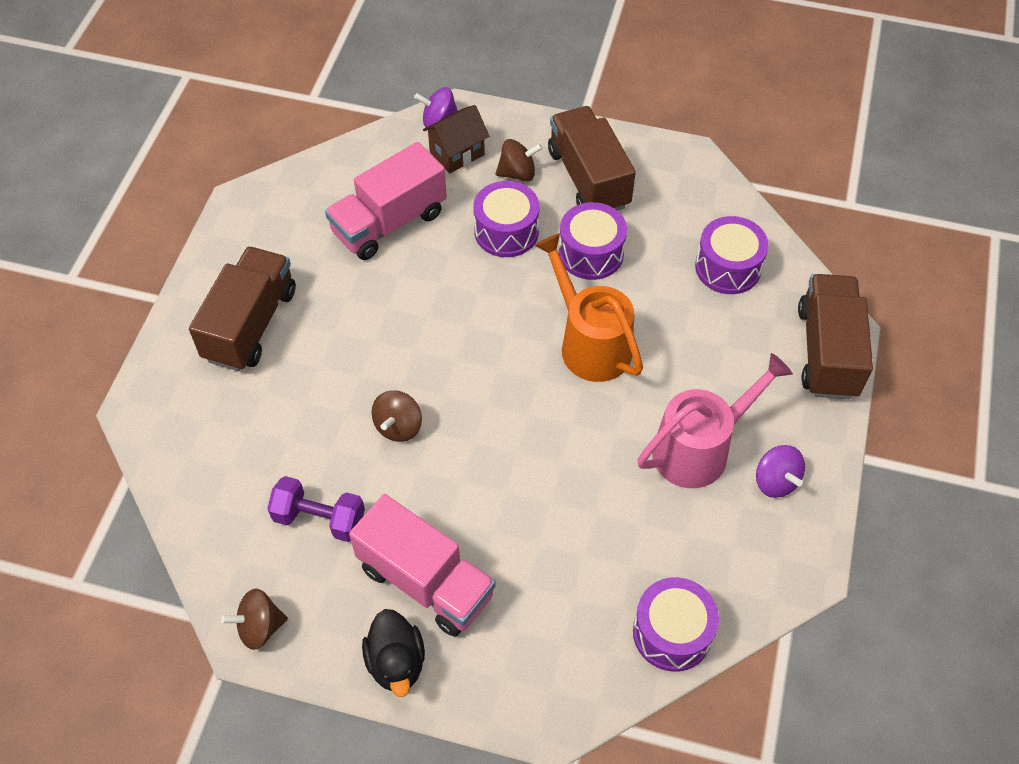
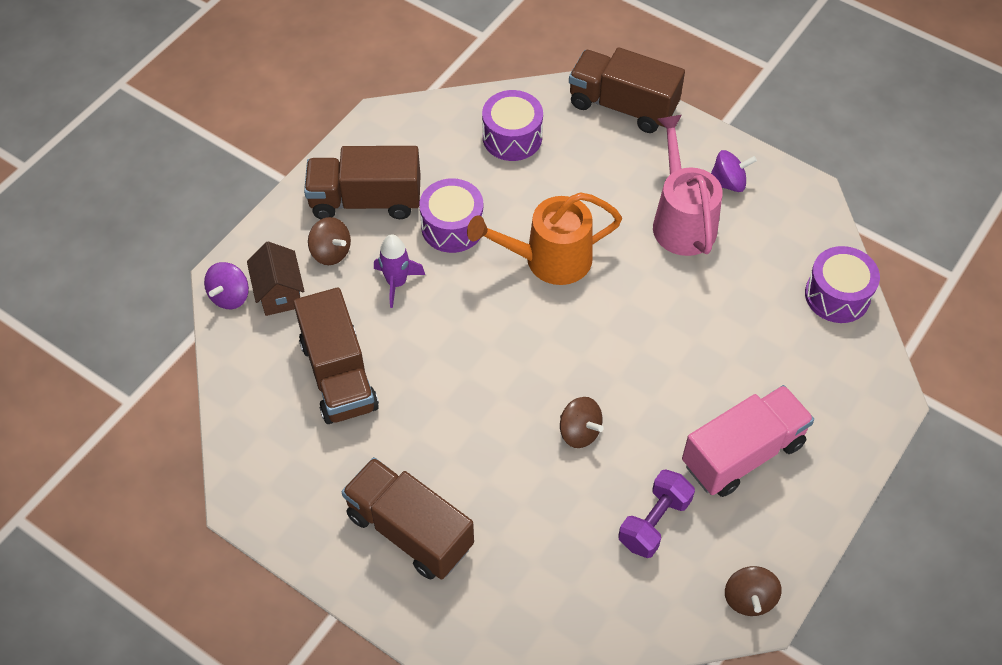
camera: 70 degrees left, 0 degrees up
pink truck [325,142,447,260] -> brown truck [293,287,379,424]
black duck [362,609,425,697] -> none
purple drum [474,181,539,257] -> purple rocket [374,234,425,308]
brown spinning top [495,139,542,181] -> brown spinning top turned 120 degrees clockwise [308,217,351,265]

